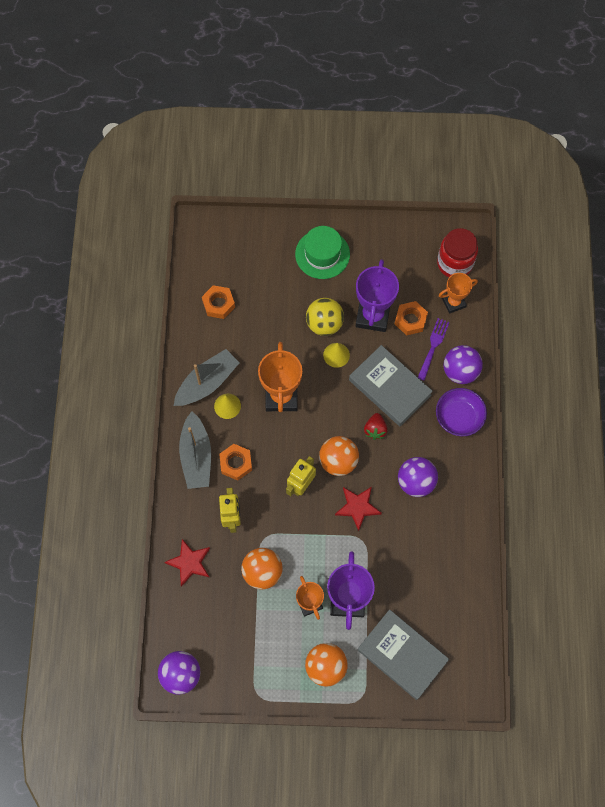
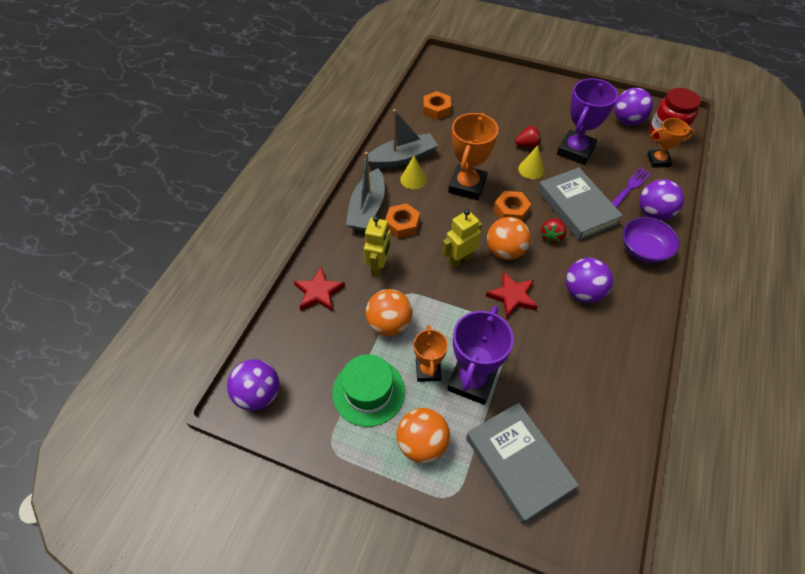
camera: 20 degrees right, 15 degrees down
green hat [295,226,350,279] -> green hat moved to [332,354,405,427]
yellow ball [306,298,344,336] -> red strawberry [515,126,541,148]
orange nut [395,301,428,335] -> orange nut moved to [494,191,531,221]
none -> purple ball [615,88,653,125]

